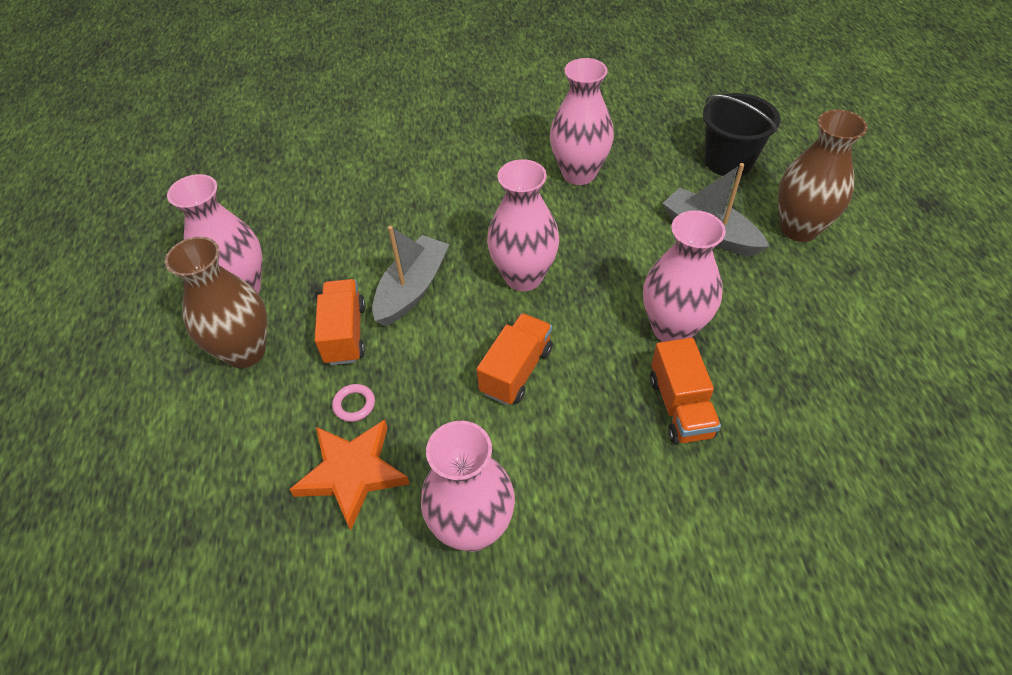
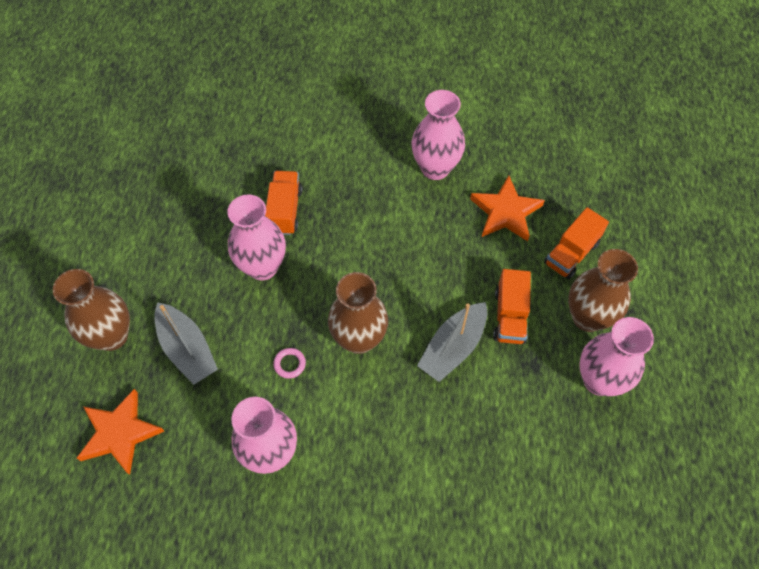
camera: 170 degrees left, 10 degrees up
pink ring [332,384,375,422] -> pink ring moved to [273,348,306,379]
orange truck [477,313,552,405] -> orange truck moved to [544,207,609,279]
pink vase [487,159,559,291] -> brown vase [328,272,388,354]
black bucket [703,93,781,177] -> orange star [77,389,164,475]

